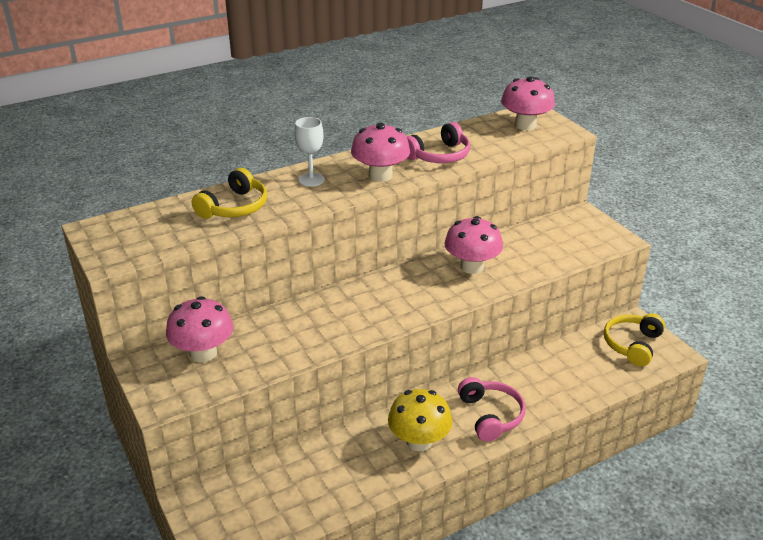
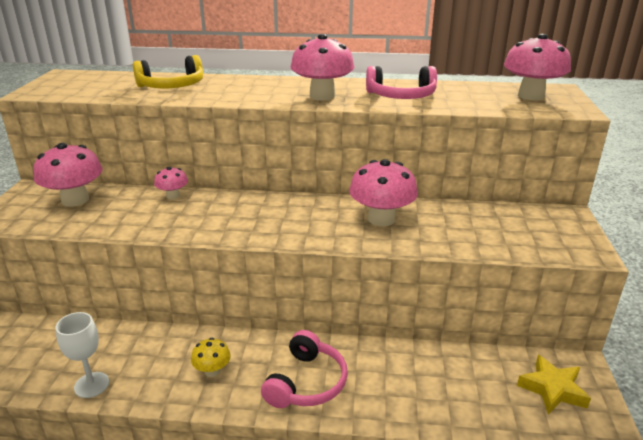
camera: 35 degrees right, 5 degrees down
white goblet [295,117,324,187] -> white goblet moved to [55,312,109,398]
yellow mushroom [388,389,453,451] -> yellow mushroom [191,338,231,377], size x0.53
yellow headphones [604,313,665,366] -> yellow star [517,355,591,414]
none -> pink mushroom [154,167,188,199]

